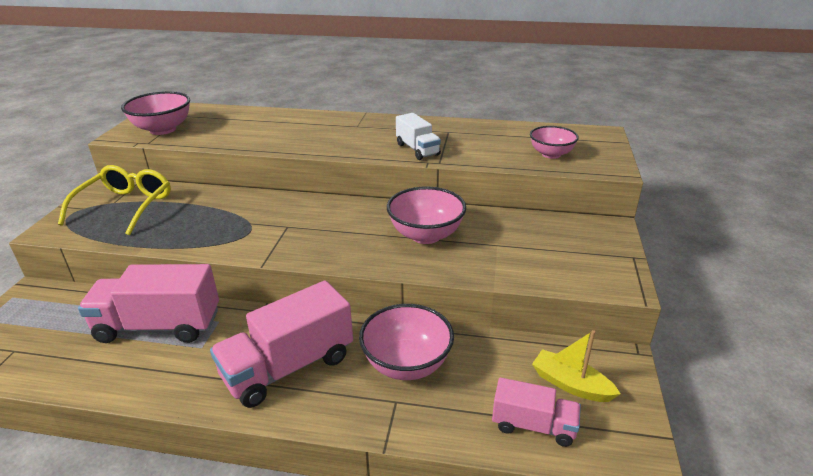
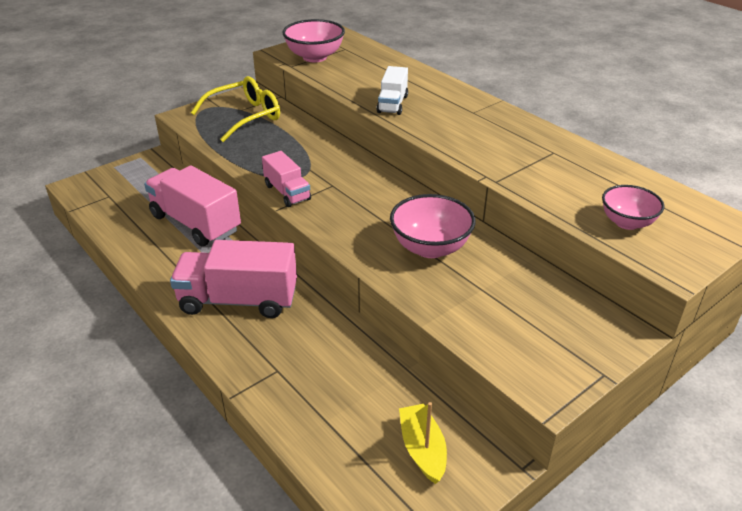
camera: 40 degrees right, 5 degrees up
pink bowl [359,304,454,380] -> none
white truck [396,113,441,160] -> white truck moved to [376,66,408,115]
pink truck [492,377,581,447] -> pink truck moved to [262,151,311,207]

